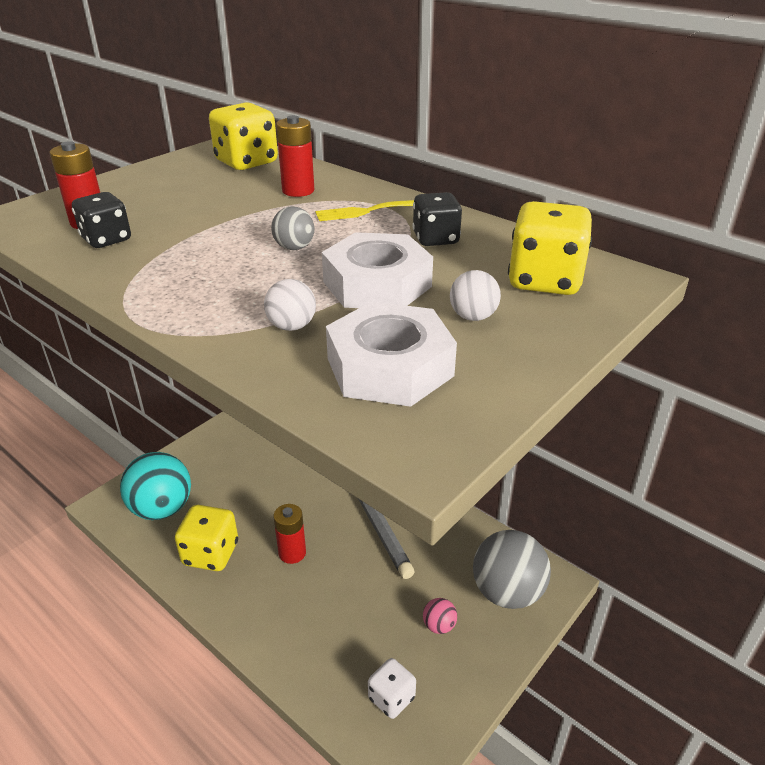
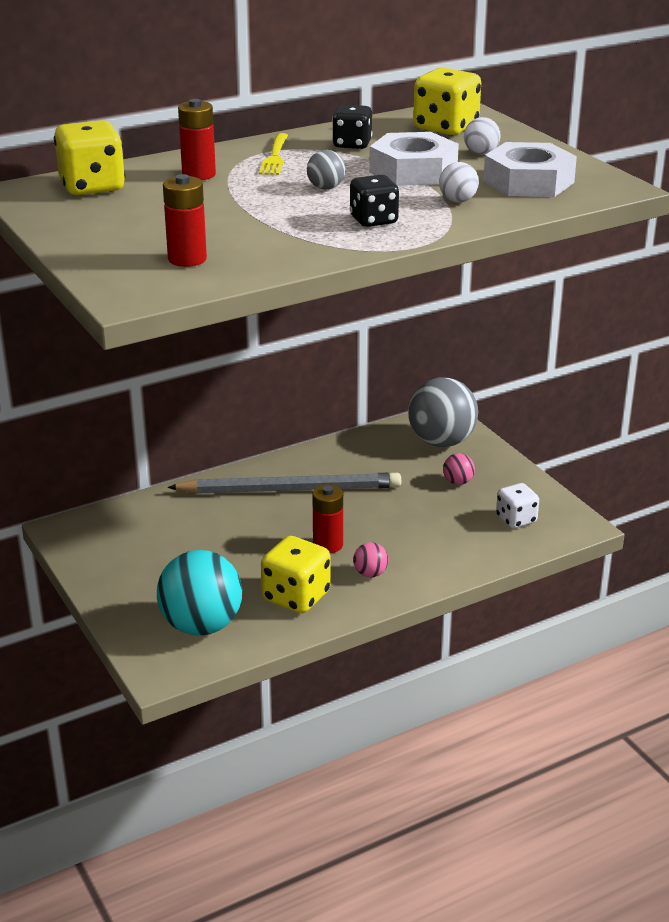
camera: 70 degrees left, 5 degrees down
black dice [72,192,131,248] -> black dice moved to [350,175,399,227]
none -> pink ball [353,542,388,577]

